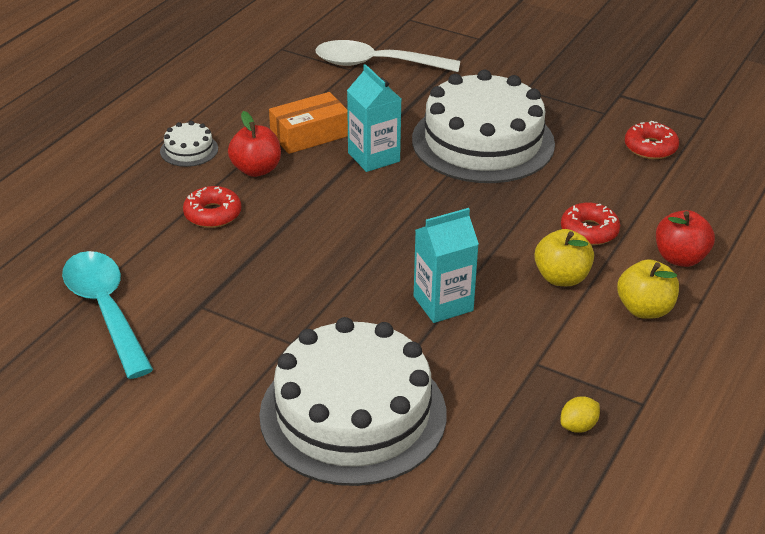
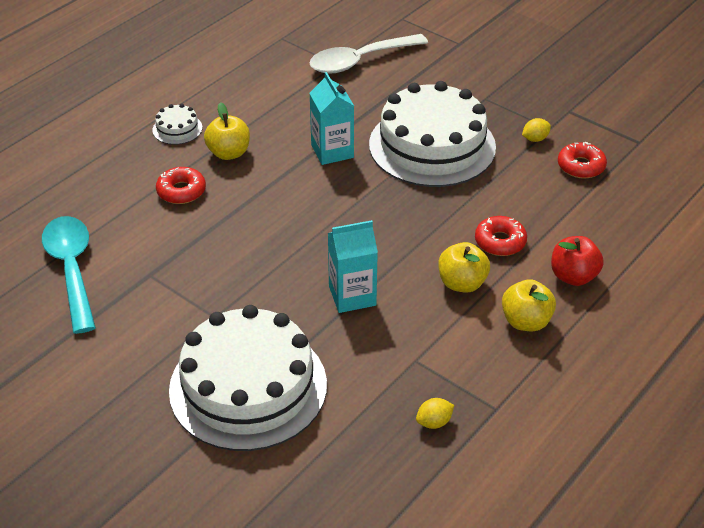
camera: 10 degrees right, 5 degrees up
red apple [228,111,281,177] -> yellow apple [204,102,250,160]
orange box [269,92,348,154] -> none
white spoon [315,40,460,72] -> white spoon turned 45 degrees counterclockwise [309,34,428,73]
none -> yellow lemon [522,118,551,142]

